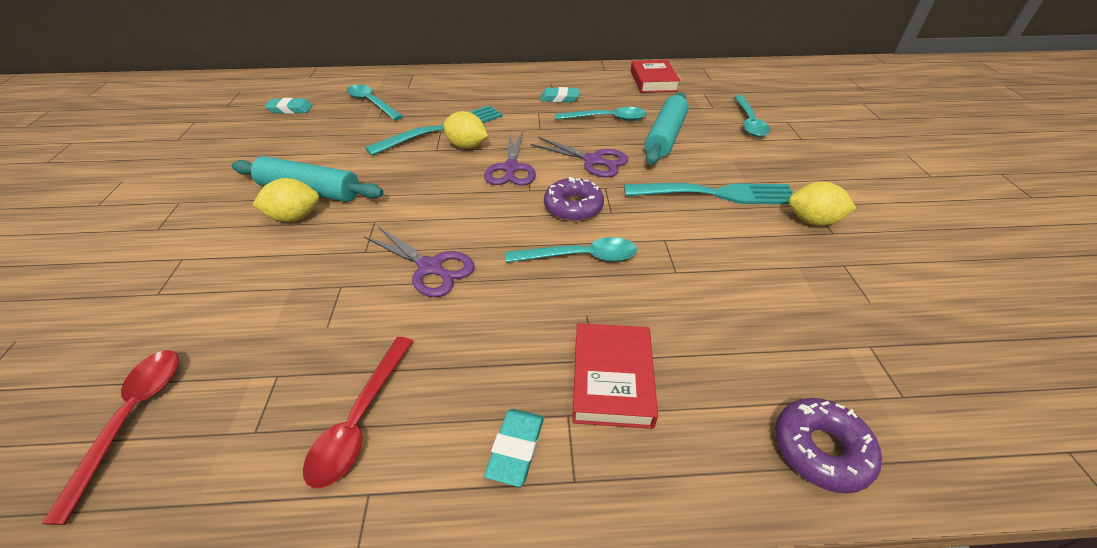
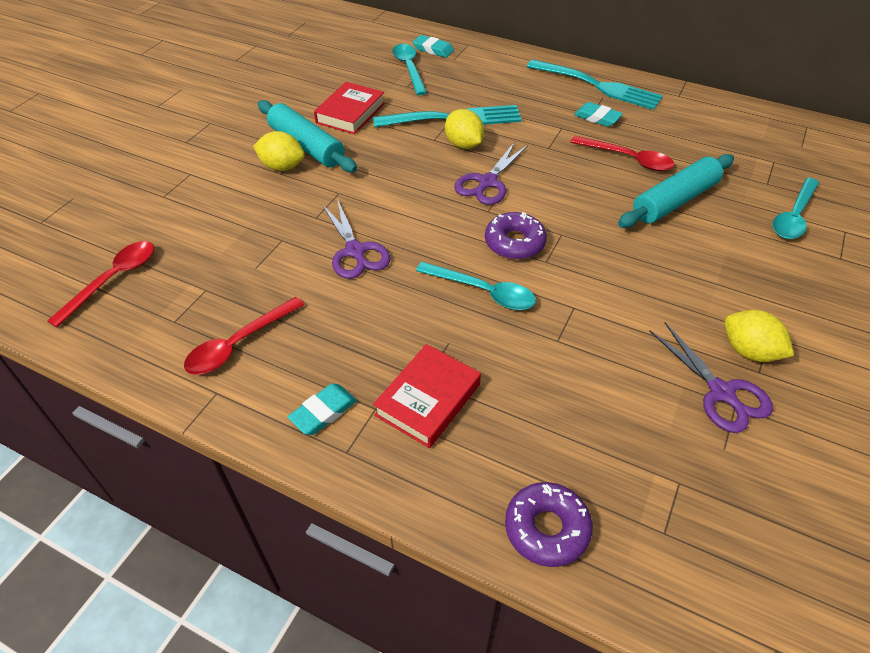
camera: 30 degrees right, 5 degrees up
turquoise eraser [265,98,312,114] -> turquoise eraser moved to [413,35,454,58]
purple scissors [531,137,628,177] -> purple scissors moved to [650,322,773,433]
turquoise spoon [555,107,647,121] -> red spoon [571,136,674,171]
turquoise fork [624,183,793,204] -> turquoise fork moved to [527,59,663,110]
red book [631,60,680,93] -> red book moved to [314,82,385,134]

